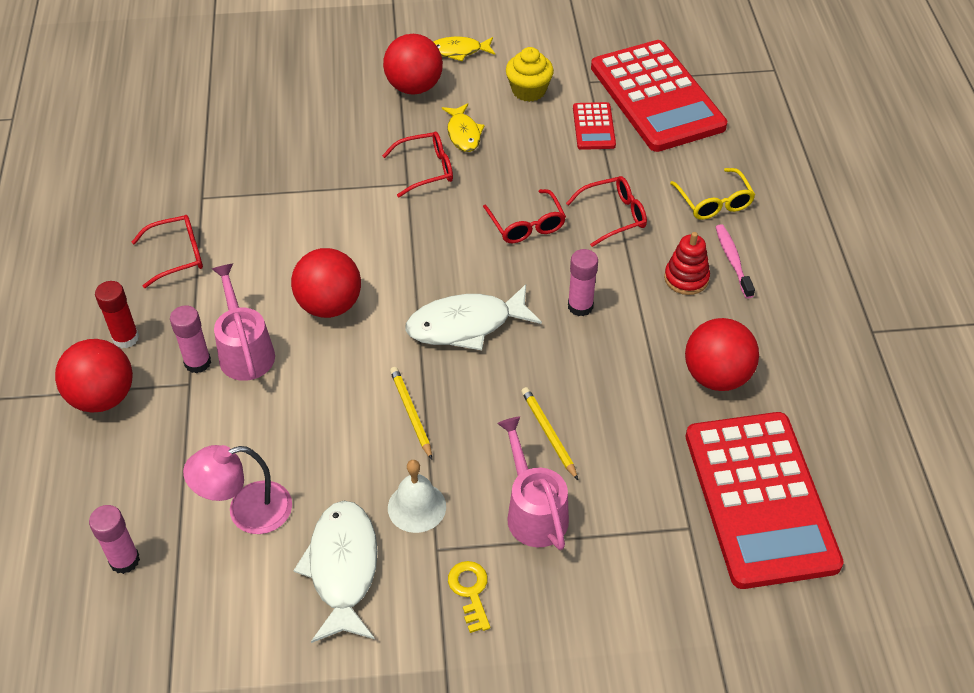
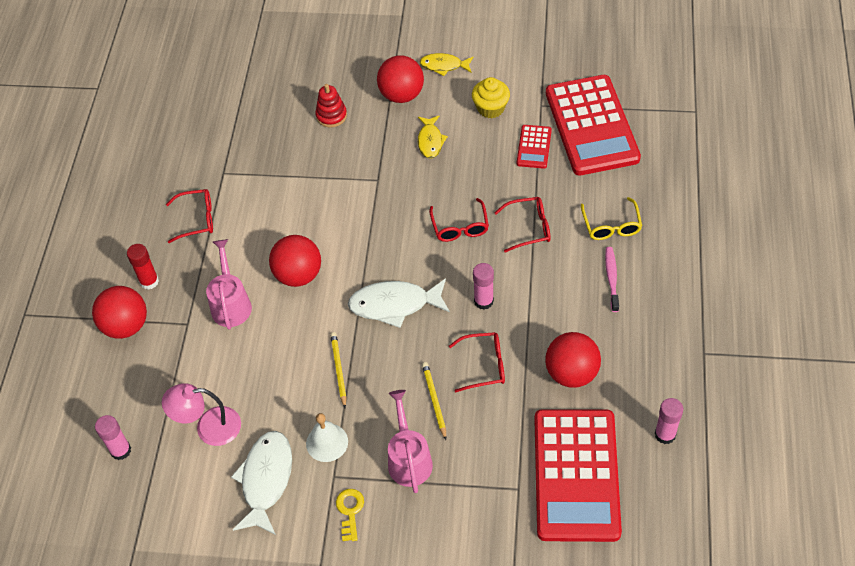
camera: 15 degrees right, 5 degrees up
pink glue stick [170,305,211,373] -> pink glue stick moved to [655,398,683,444]
red glasses [382,132,453,197] -> red glasses moved to [449,332,505,392]
red stacking toy [664,232,710,295] -> red stacking toy moved to [315,84,347,128]

